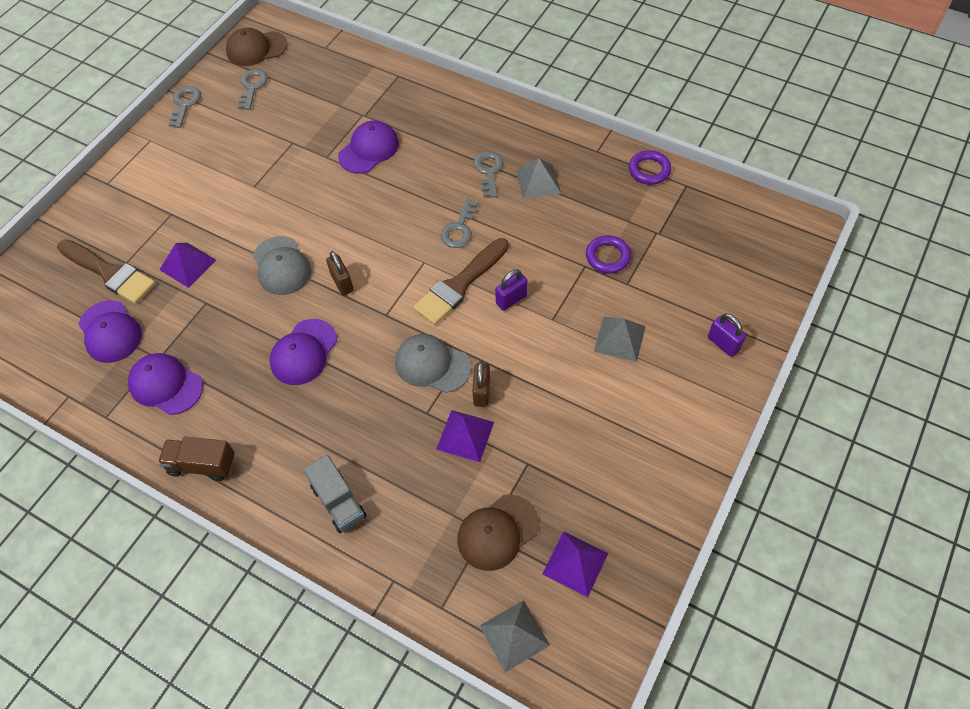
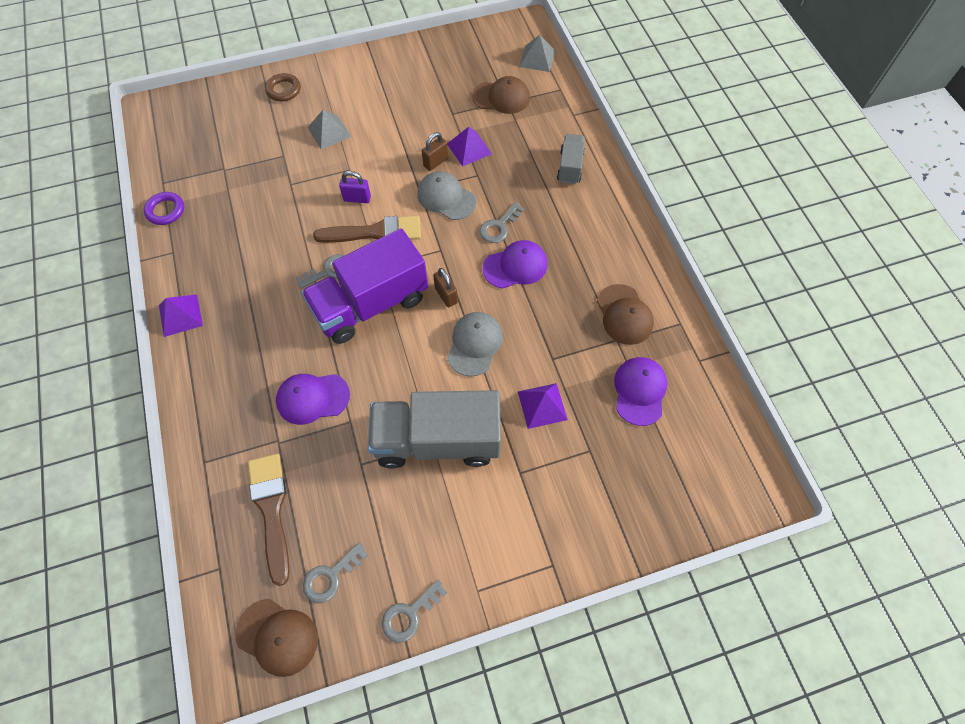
camera: 140 degrees left, 5 degrees up
brown brush [57,240,156,304] -> brown brush moved to [248,454,289,586]
purple cap [128,353,203,415] -> brown cap [597,284,654,345]
brown truck [158,437,235,481] -> none
brown padlock [326,251,354,296] -> brown padlock turned 45 degrees counterclockwise [433,268,458,307]
grey cap [395,334,471,393] -> grey cap turned 150 degrees clockwise [417,171,476,220]
grey key [474,151,503,198] -> grey key moved to [480,202,524,243]
grey pyramid [516,158,561,200] -> none
purple pyramid [543,531,608,597] -> purple pyramid moved to [159,294,203,337]
purple ring [586,235,631,274] -> none
purple padlock [708,313,746,357] -> brown ring [265,73,301,101]
none -> purple truck [301,228,428,344]
none -> grey truck [368,390,501,469]

